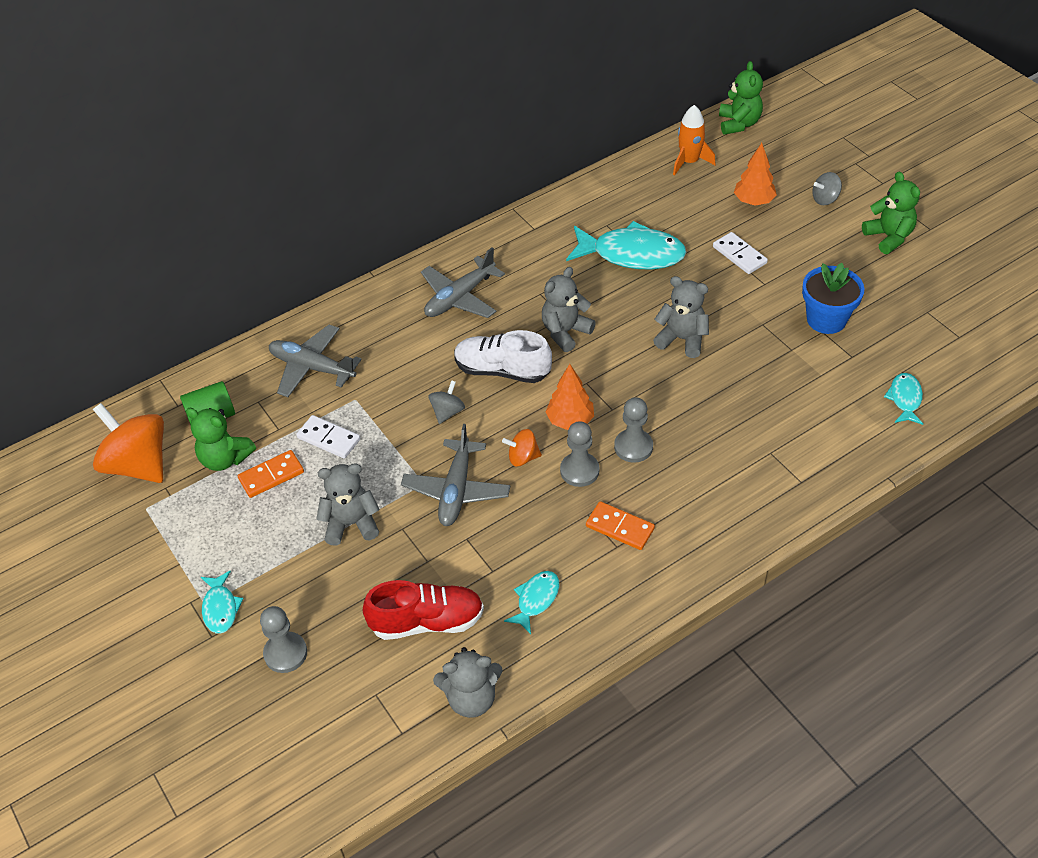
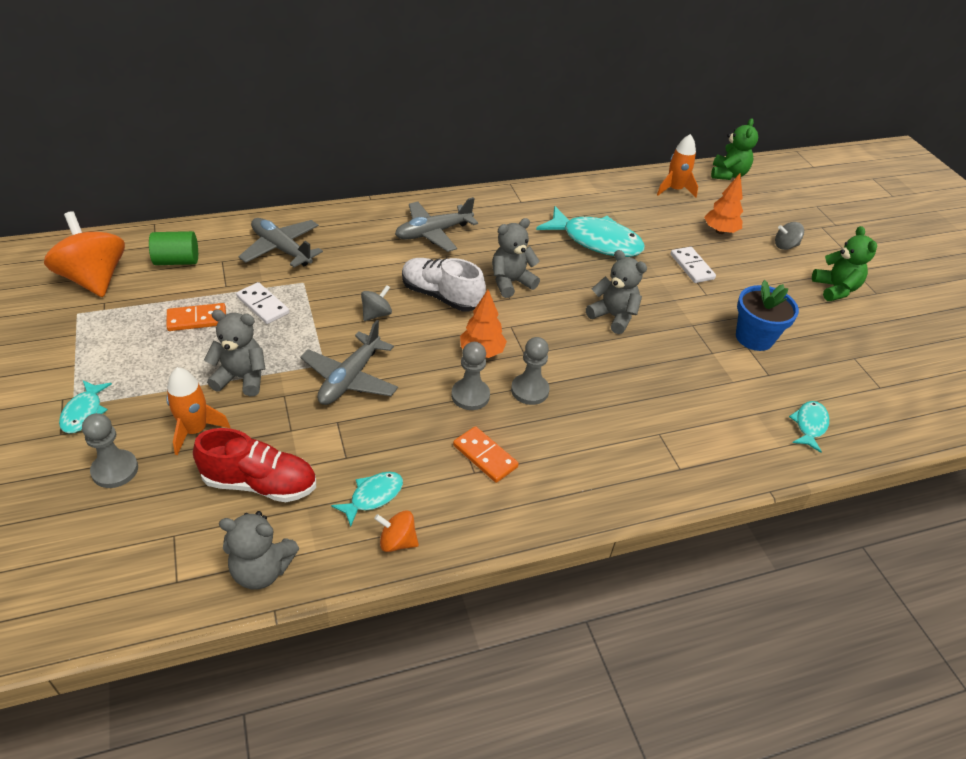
camera: 10 degrees right, 5 degrees down
green teddy bear [186,408,256,471] -> none
orange spinning top [502,429,542,466] -> orange spinning top moved to [374,511,419,552]
none -> orange rocket [166,367,230,455]

